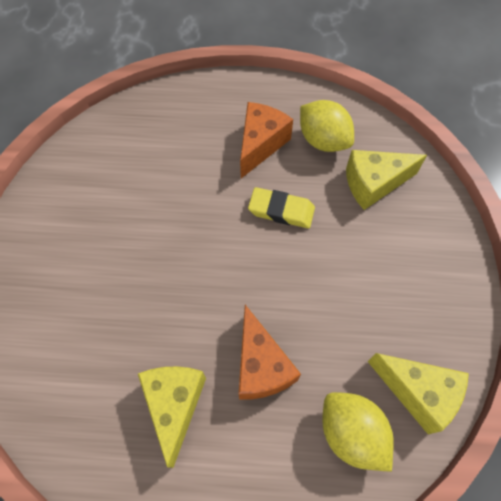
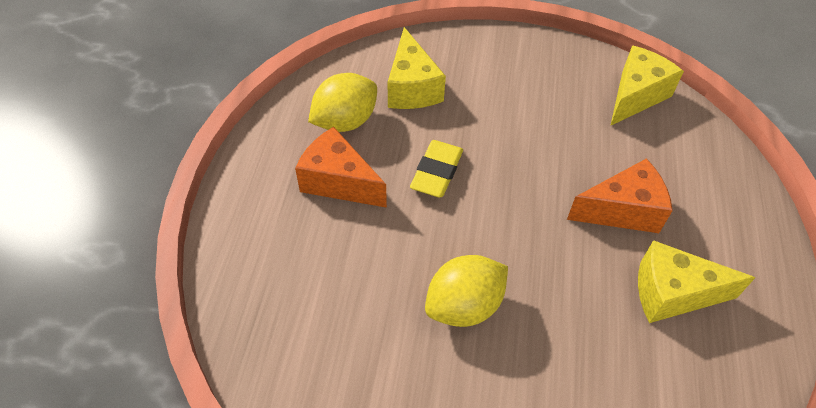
camera: 85 degrees left, 10 degrees down
yellow lemon [322,392,394,472] -> yellow lemon moved to [425,255,508,327]

